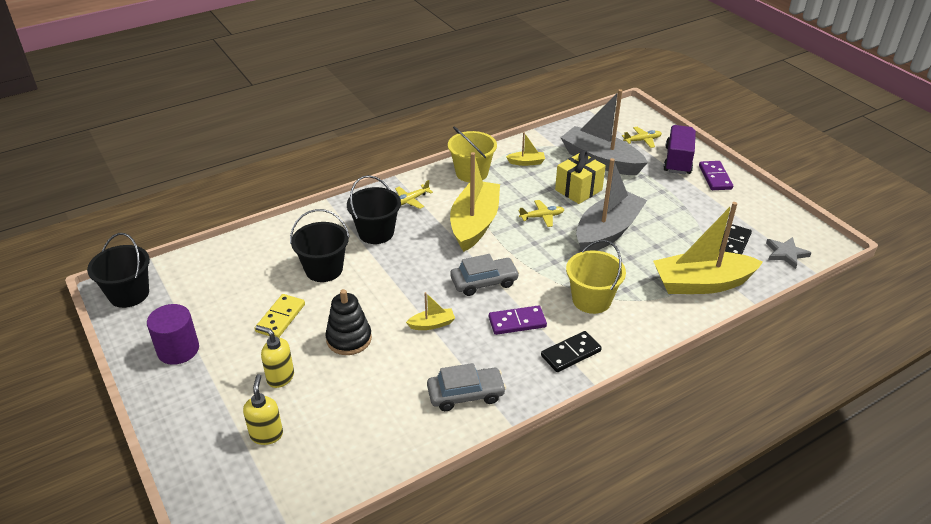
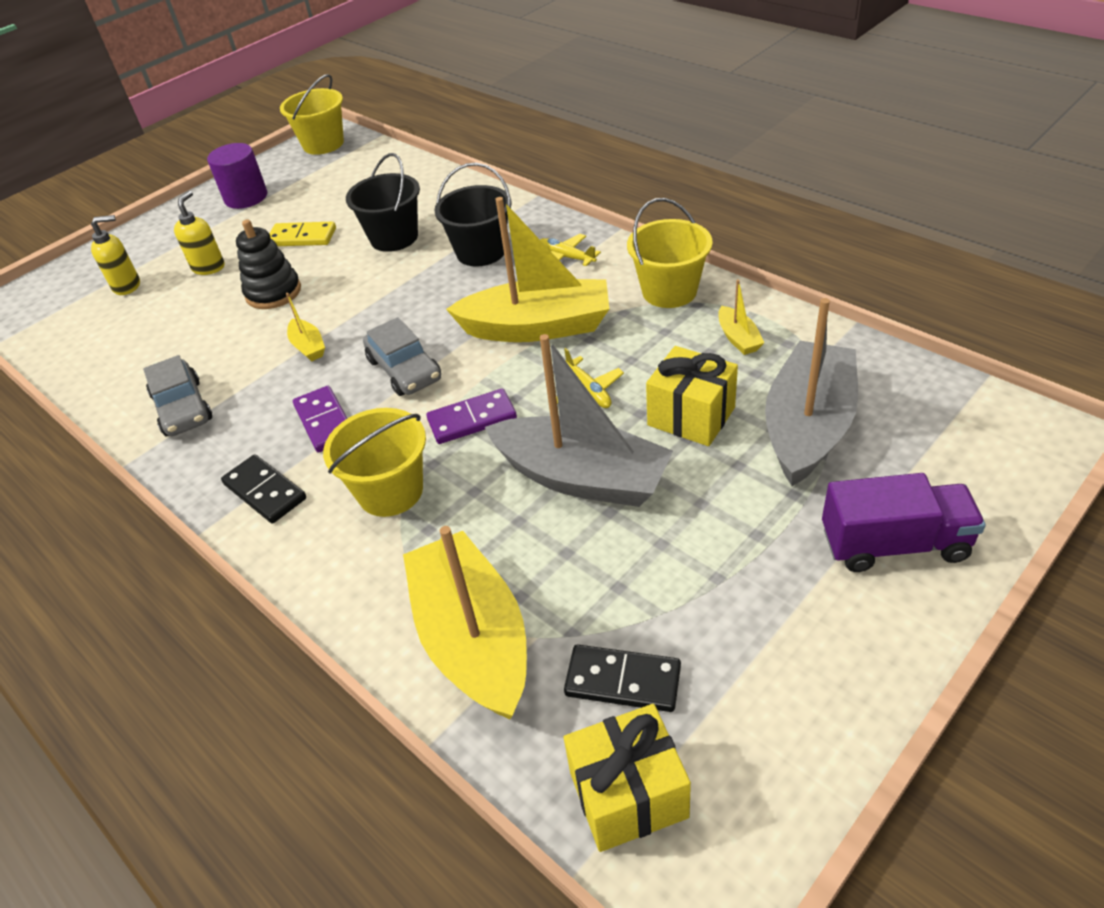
camera: 80 degrees right, 5 degrees up
black bucket [87,233,150,308] -> yellow bucket [280,74,344,155]
yellow plane [622,127,662,148] -> none
purple domino [699,161,733,190] -> purple domino moved to [426,389,517,444]
grey star [766,237,811,269] -> yellow gift [564,704,691,852]

